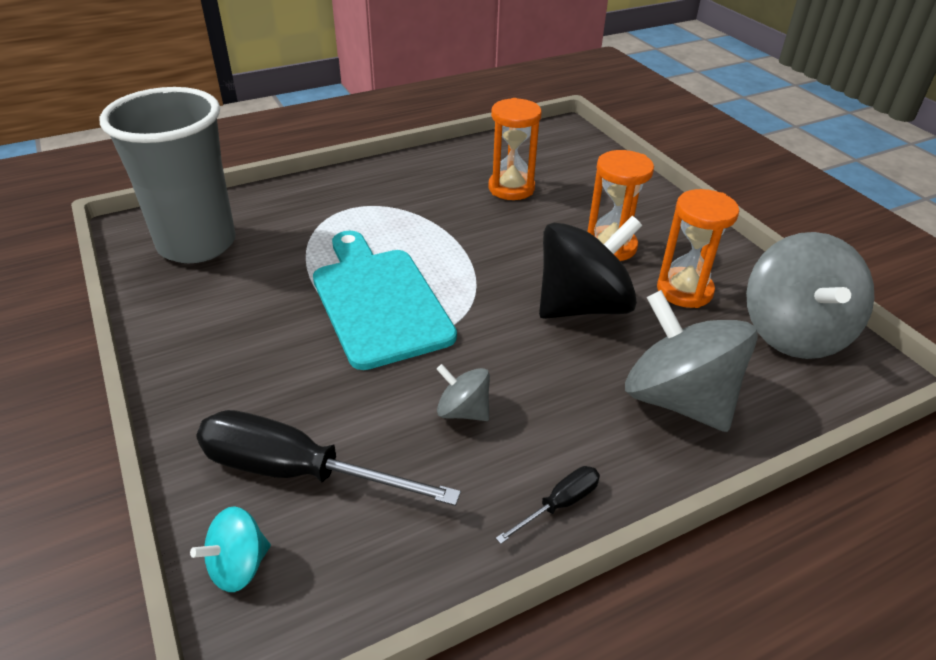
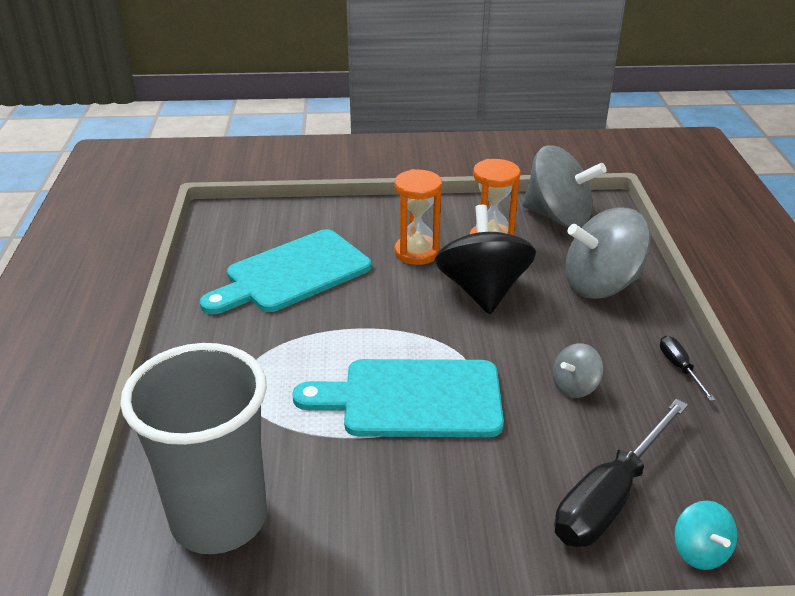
camera: 65 degrees left, 5 degrees down
orange hourglass [488,98,542,200] -> turquoise cutting board [200,229,371,314]

